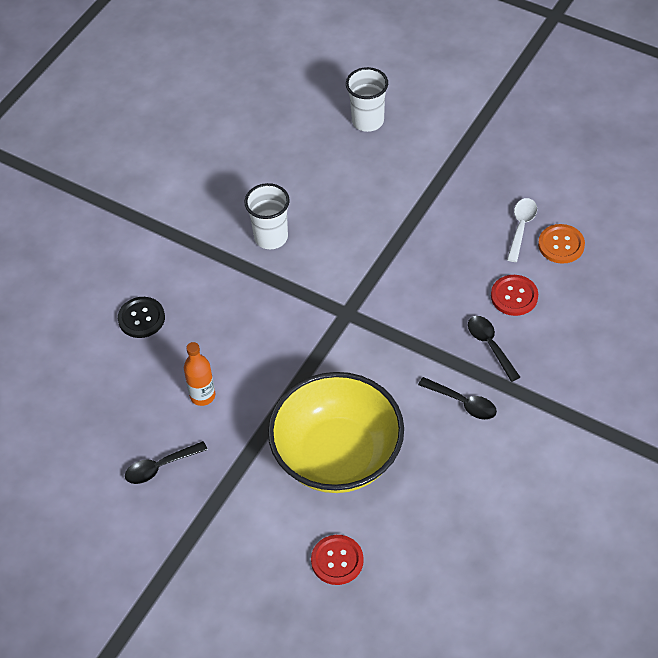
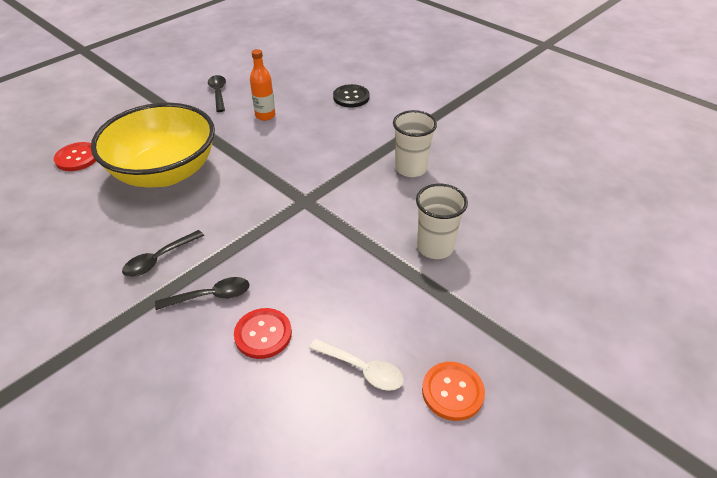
camera: 100 degrees right, 10 degrees down
white cup [346,67,388,132] -> white cup moved to [416,184,468,259]
orange button [538,224,585,264] -> orange button moved to [422,362,485,421]

